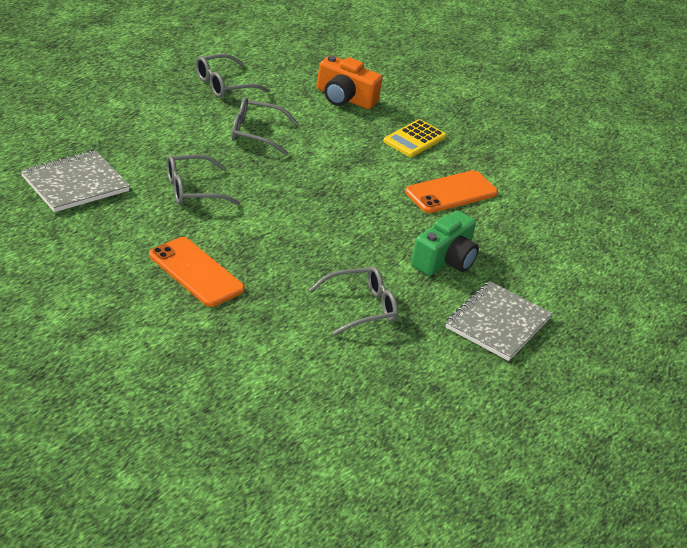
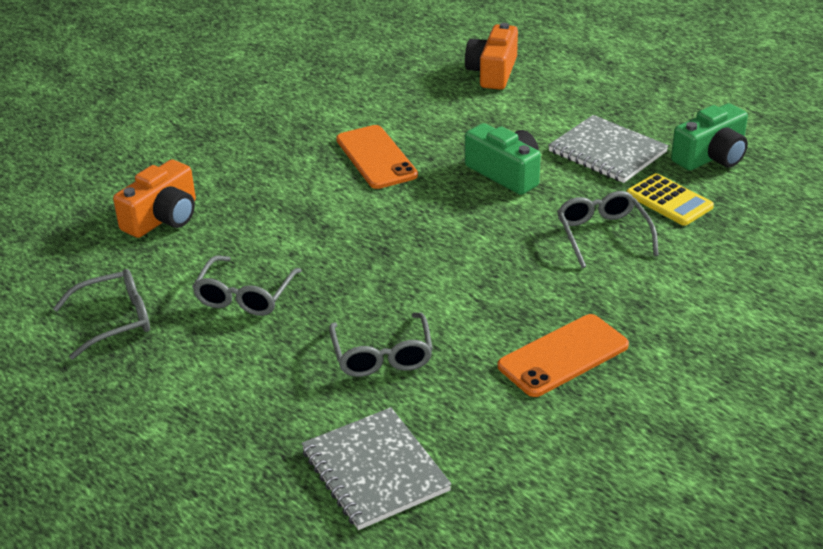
camera: 75 degrees left, 0 degrees up
grey glasses [195,54,270,98] -> grey glasses turned 90 degrees counterclockwise [53,269,150,359]
yellow calculator [383,119,446,157] -> yellow calculator moved to [627,173,714,226]
none -> orange camera [465,23,518,90]
none -> green camera [671,103,748,171]

